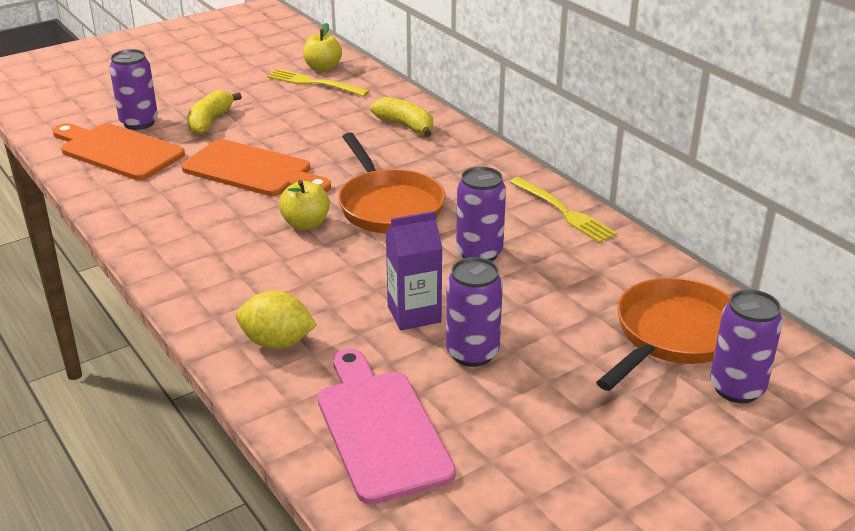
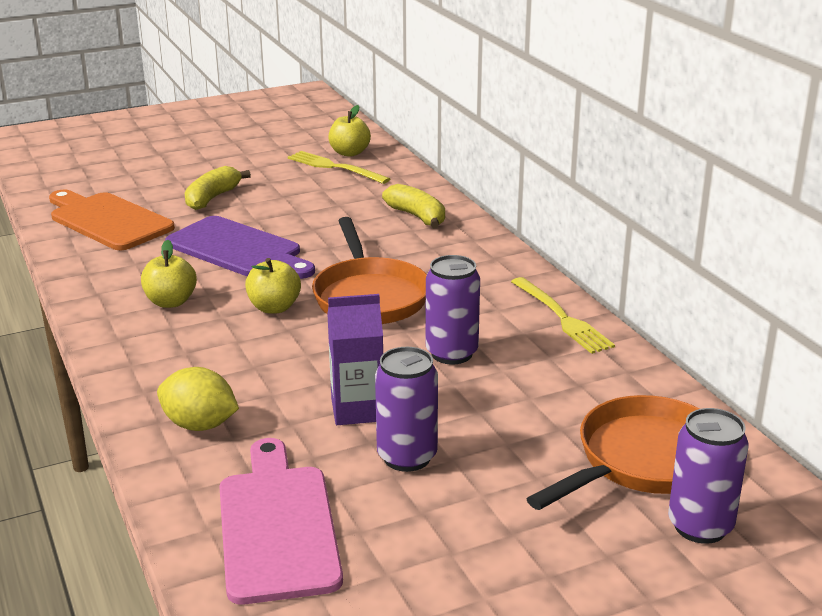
camera: 10 degrees right, 5 degrees down
purple can [109,49,158,130] -> none
orange cutting board [182,139,331,196] -> purple cutting board [165,216,315,279]
none -> yellow apple [141,240,197,308]

